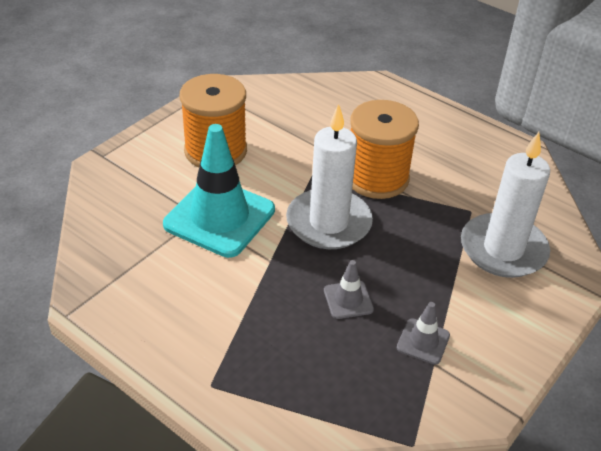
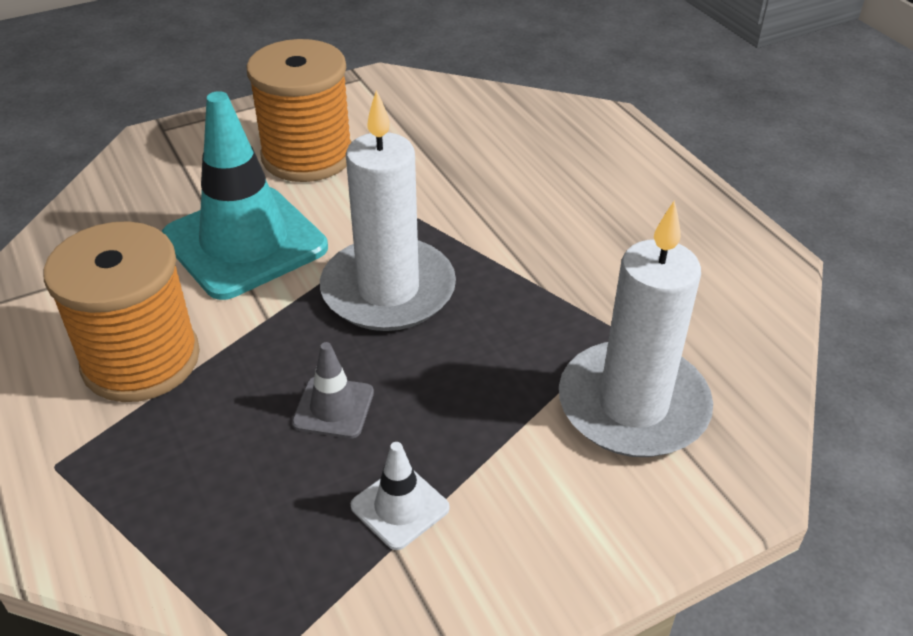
camera: 25 degrees right, 0 degrees up
orange spool [350,100,419,199] -> orange spool moved to [43,221,200,402]
grey traffic cone [397,302,450,365] -> white traffic cone [351,442,450,550]

